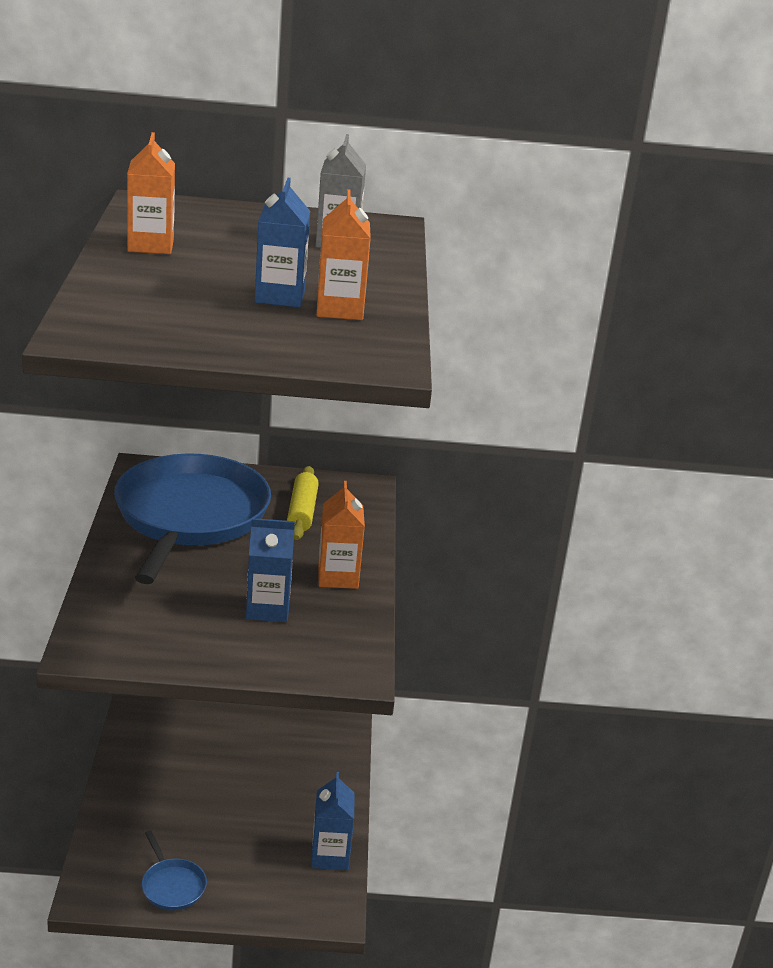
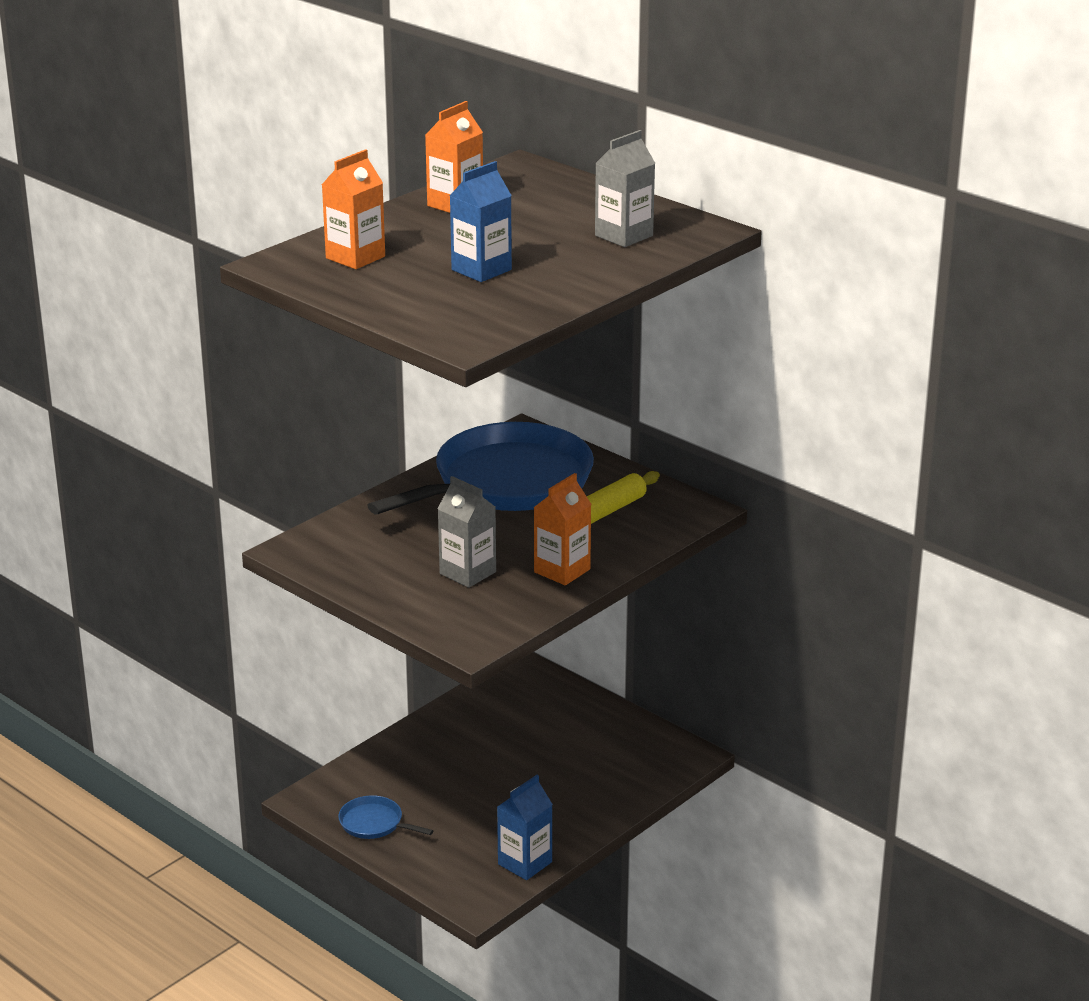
camera: 45 degrees right, 0 degrees up
blue pan [142,830,207,910] -> blue pan turned 105 degrees clockwise [338,795,433,839]
blue carton [246,518,295,622] -> grey carton [438,476,496,588]
orange carton [317,189,371,320] -> orange carton moved to [322,149,385,269]

